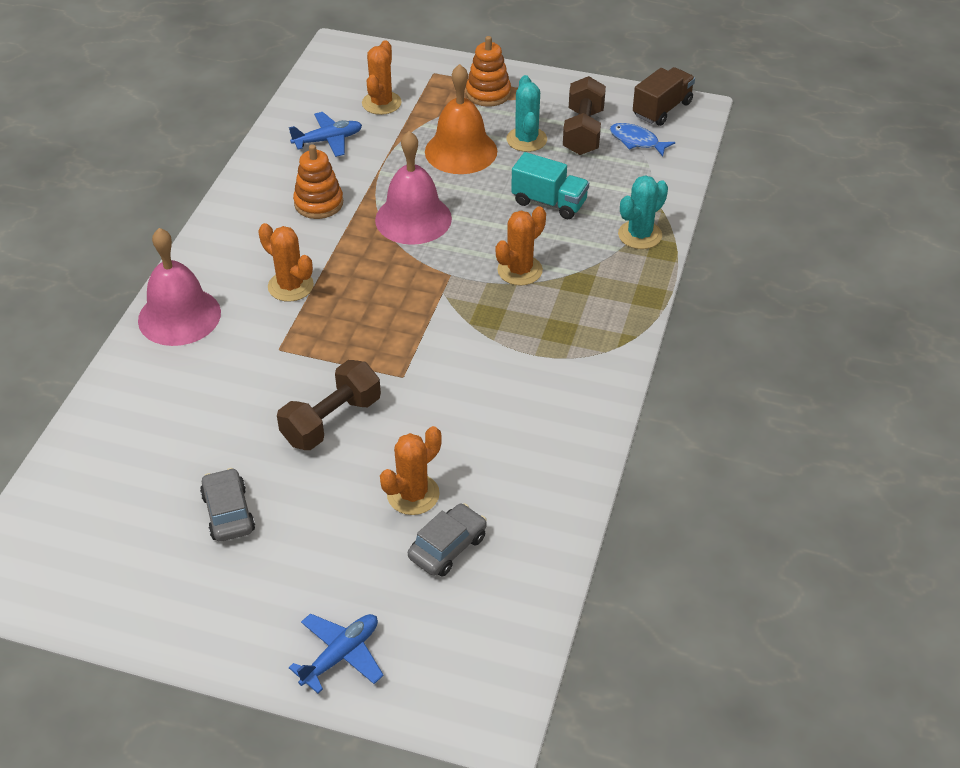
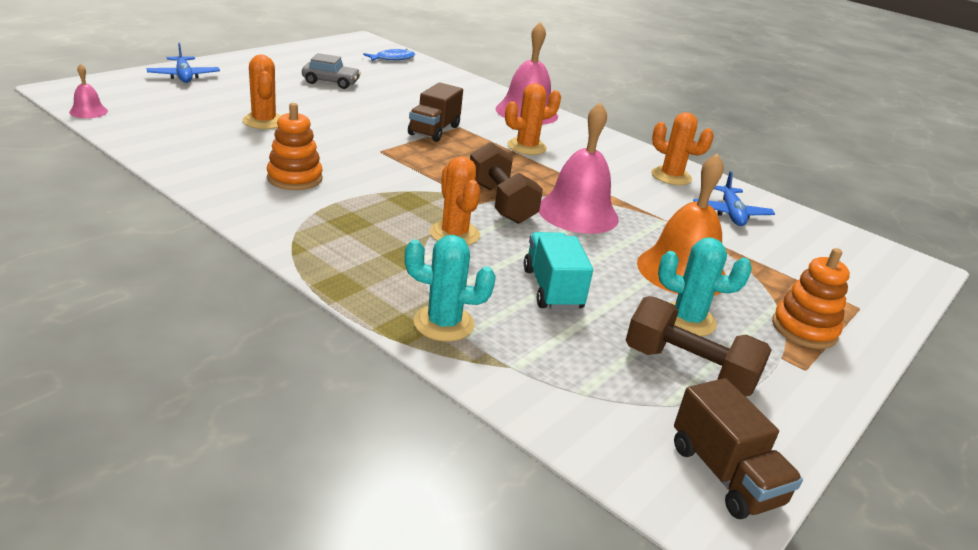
camera: 110 degrees right, 15 degrees down
brown dumbbell [277,360,381,450] -> brown dumbbell moved to [470,142,543,224]
orange stacking toy [293,144,343,219] -> orange stacking toy moved to [267,103,323,190]
orange cactus [362,40,402,115] -> orange cactus moved to [651,112,714,185]
grey car [408,503,487,577] -> none
turquoise truck [511,152,589,219] -> turquoise truck turned 120 degrees clockwise [524,232,593,310]
blue fish [610,123,675,157] -> blue fish moved to [363,49,415,61]
turquoise cactus [618,175,668,249] -> turquoise cactus turned 60 degrees counterclockwise [405,235,496,342]
none -> pink bell [69,64,108,118]
none -> brown truck [408,82,463,142]

